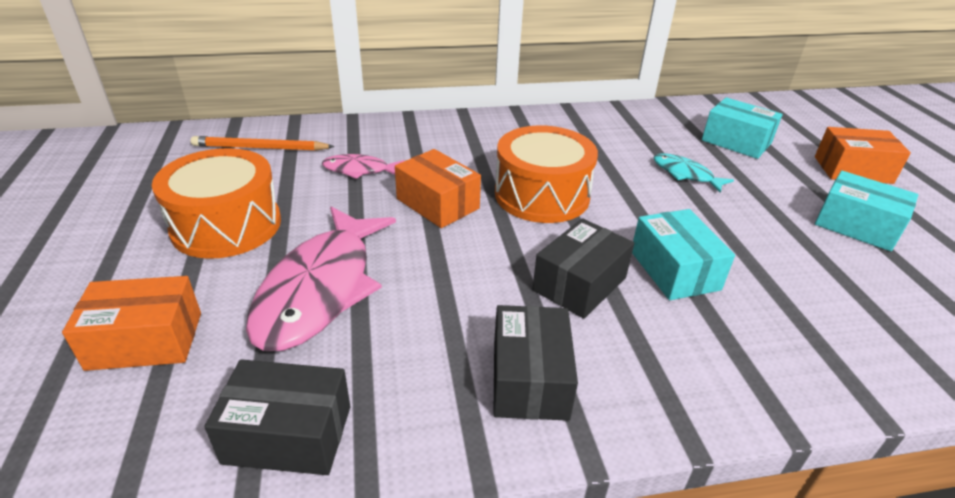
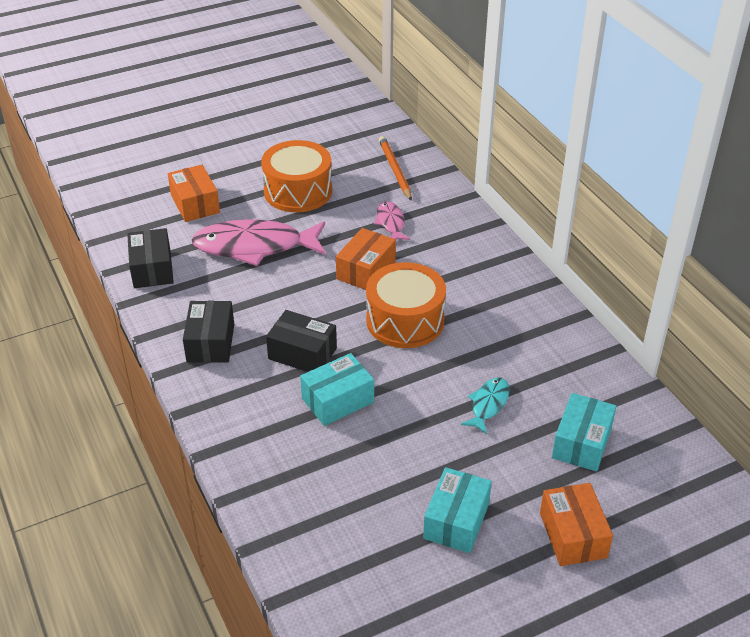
camera: 75 degrees right, 5 degrees up
black box [493,305,578,421] -> black box turned 75 degrees counterclockwise [183,301,234,363]

